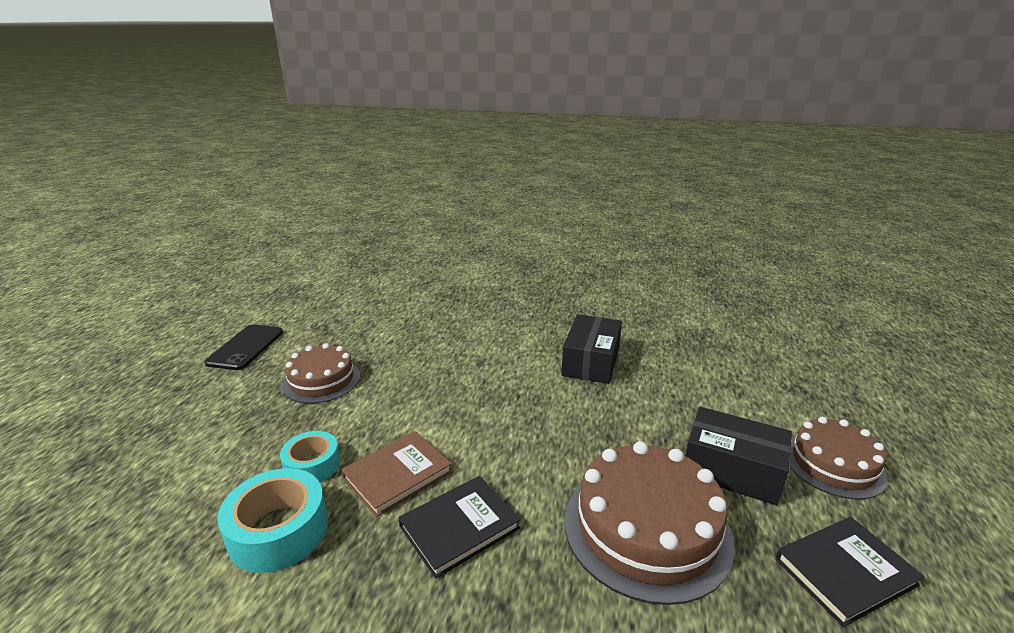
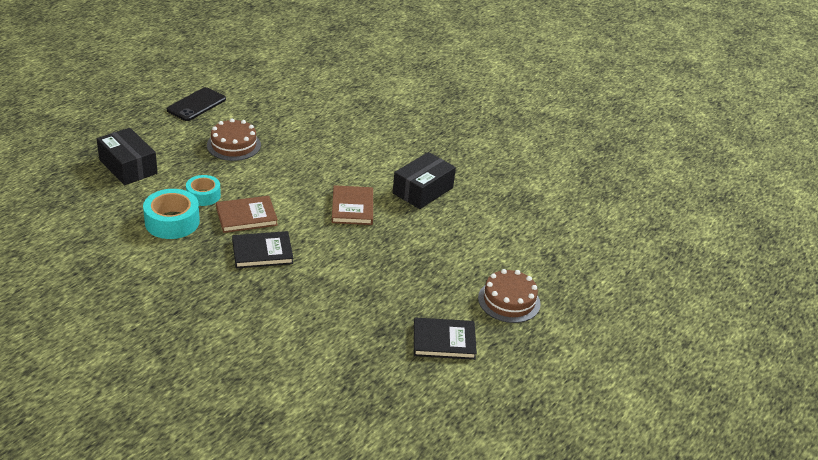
camera: 20 degrees right, 10 degrees up
brown cake [565,441,735,605] -> none
black box [685,407,792,505] -> black box moved to [97,128,158,185]
none -> brown book [332,185,373,225]

